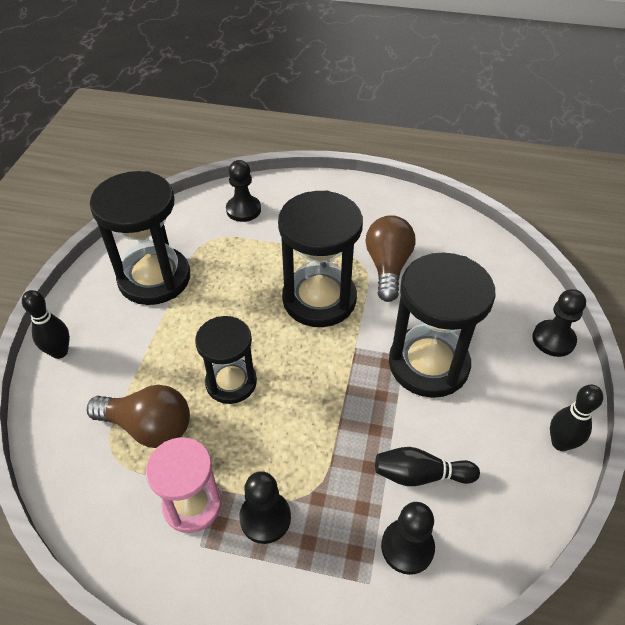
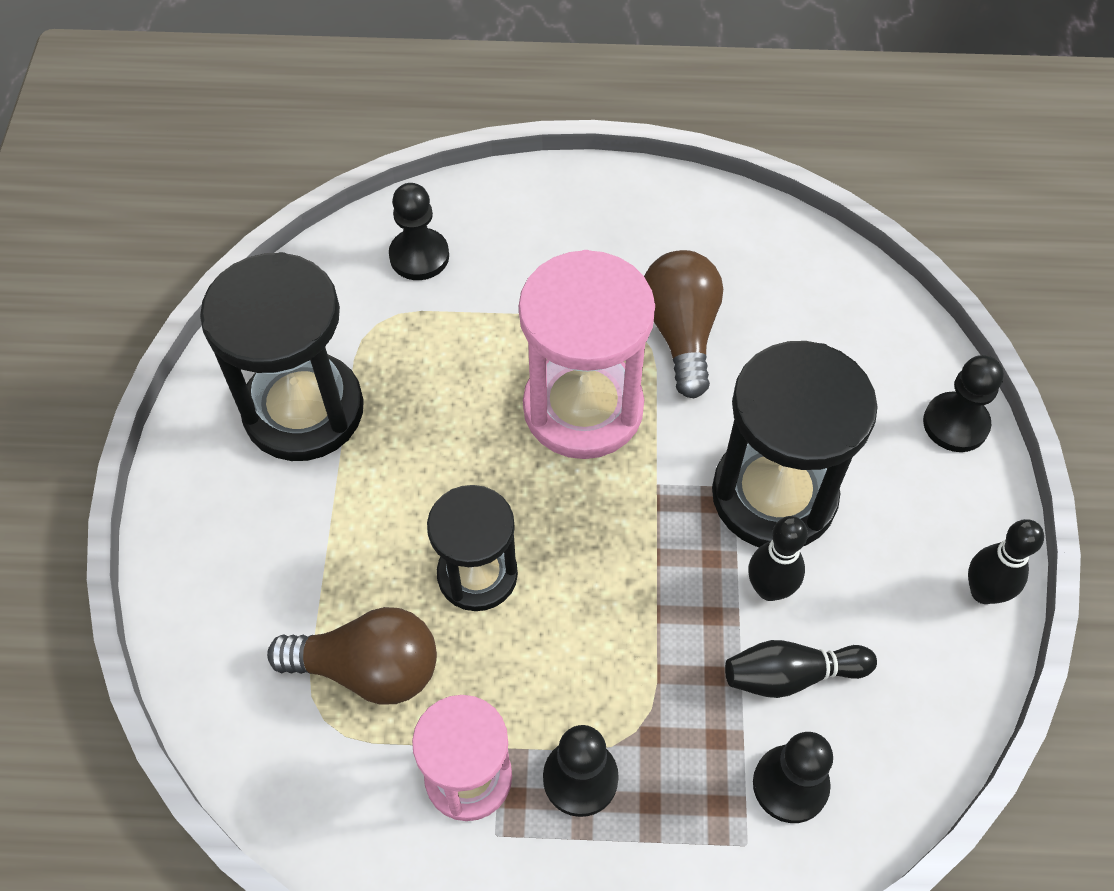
camera: 10 degrees left, 10 degrees up
black bowling pin [22,290,70,359] -> black bowling pin moved to [748,516,808,601]
black hourglass [278,190,363,327] -> pink hourglass [519,250,655,459]

